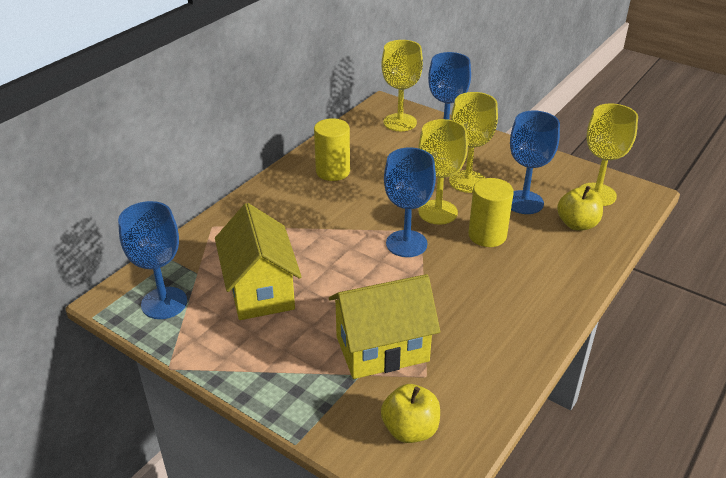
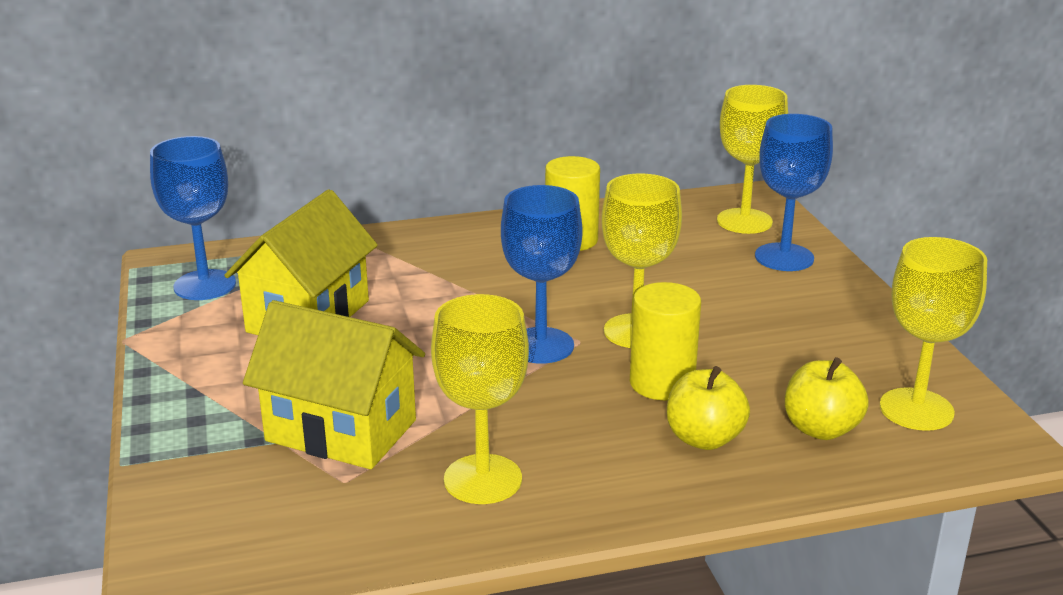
camera: 40 degrees right, 10 degrees down
yellow apple [381,384,440,443] -> yellow apple moved to [667,366,750,450]
yellow goblet [449,92,498,193] -> yellow goblet moved to [431,294,529,504]
blue goblet [510,110,560,214] -> none

